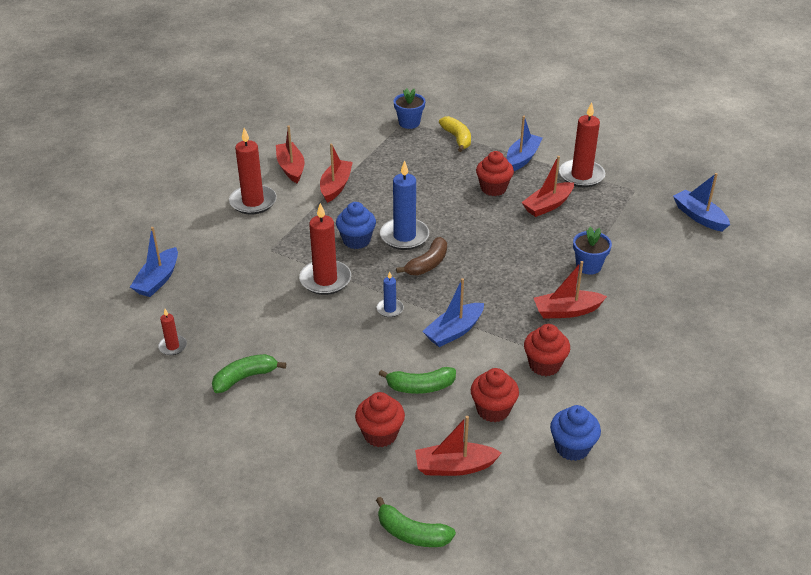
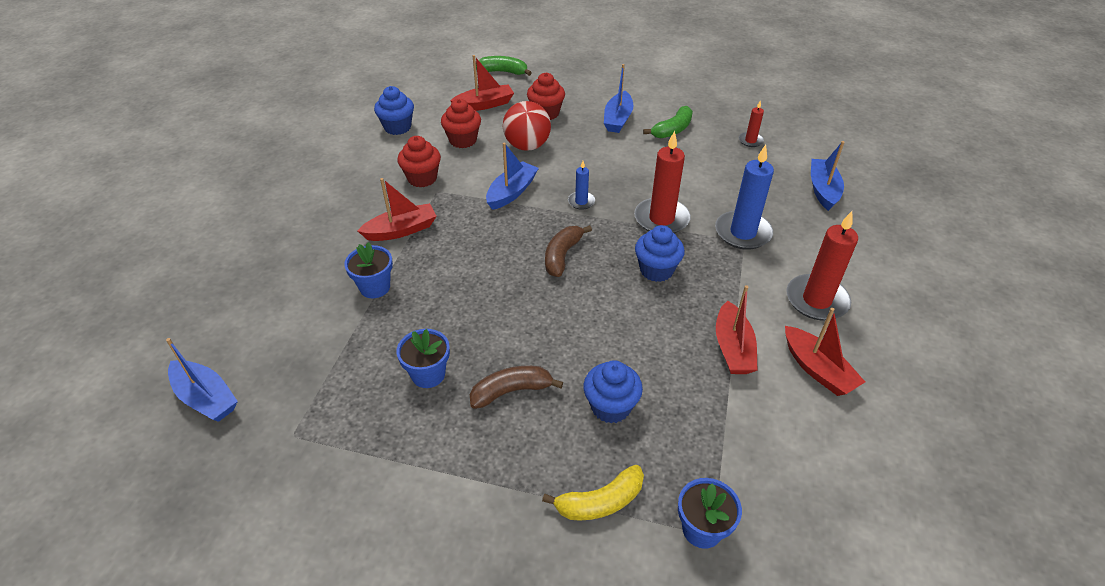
camera: 165 degrees right, 5 degrees up
green banana [379,367,456,394] -> red ball [503,101,551,151]
blue candle [380,160,429,250] -> blue candle moved to [715,145,774,250]
yellow banana [439,116,471,152] -> yellow banana turned 75 degrees counterclockwise [542,465,644,521]
red cupcake [476,151,514,196] -> brown banana [470,366,563,409]
blue boat [507,116,542,171] -> blue boat moved to [604,64,634,133]
red boat [521,156,574,217] -> blue flower pot [397,329,450,388]
red candle [559,102,605,187] -> none
none -> blue cupcake [583,360,643,423]

